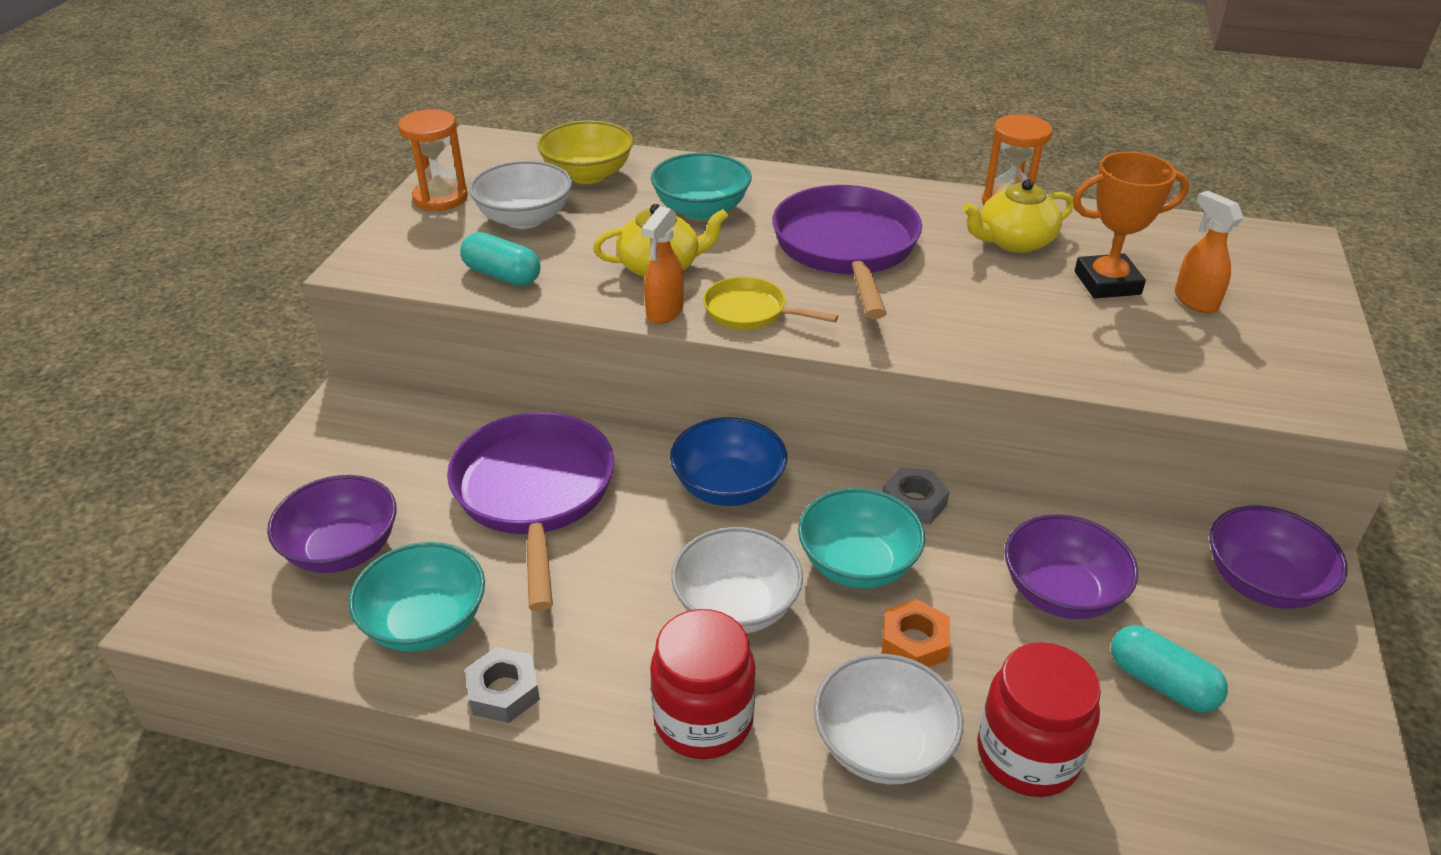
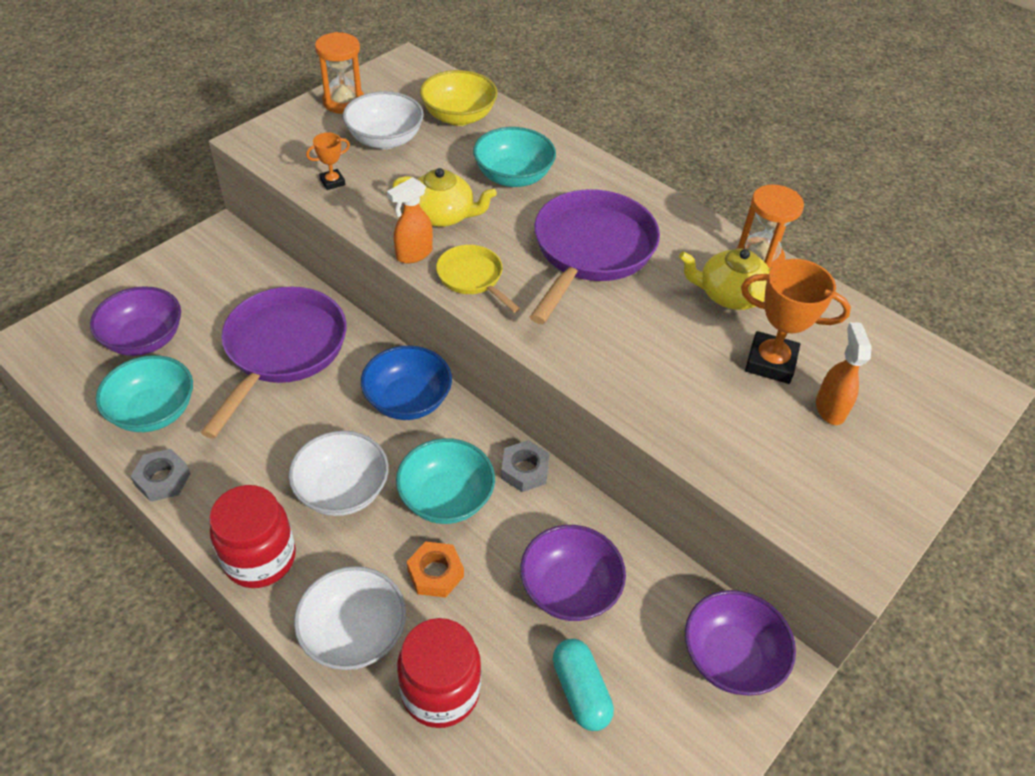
camera: 25 degrees right, 10 degrees up
turquoise capsule [460,232,541,286] -> orange trophy [306,132,350,190]

